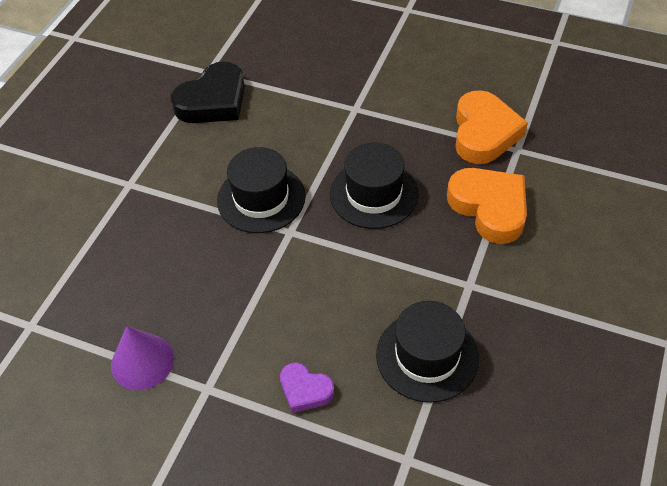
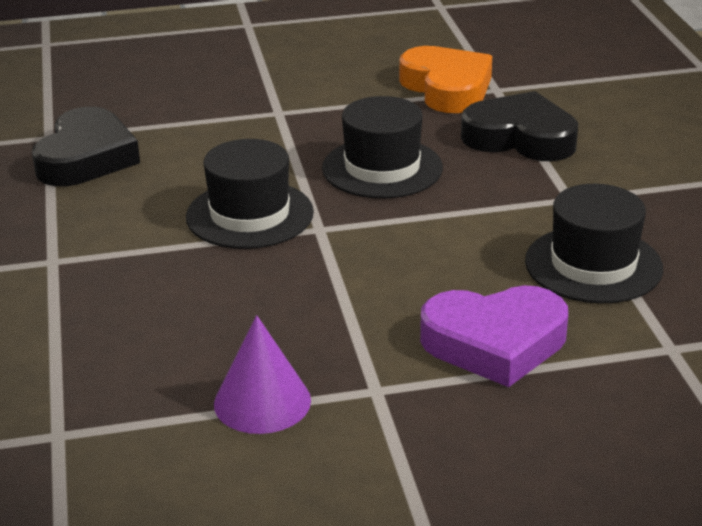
camera: 35 degrees left, 20 degrees down
purple heart [280,362,334,413] -> purple heart [420,285,568,387], size x1.82
orange heart [447,168,527,244] -> black heart [461,91,578,161]

